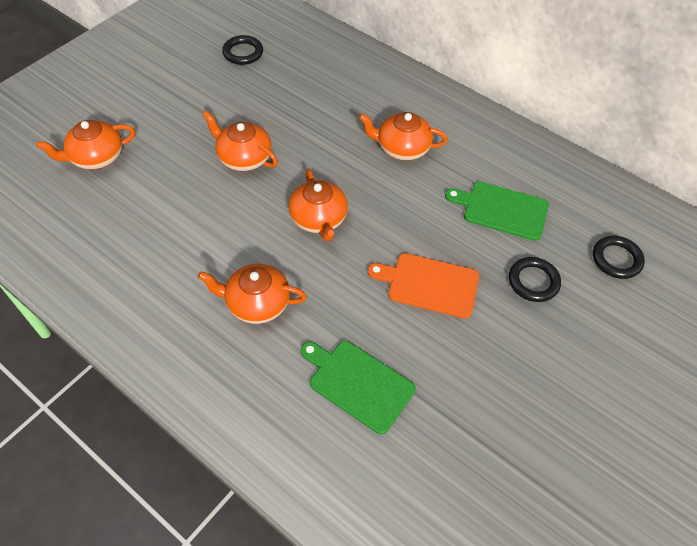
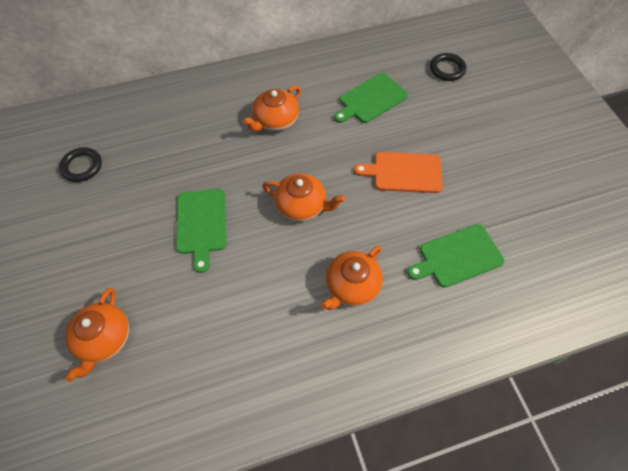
camera: 55 degrees left, 5 degrees up
orange teapot [202,111,278,171] -> green cutting board [176,189,226,273]
orange cutting board [367,253,479,319] -> orange cutting board turned 45 degrees clockwise [354,152,443,193]
black ring [509,257,561,302] -> none

